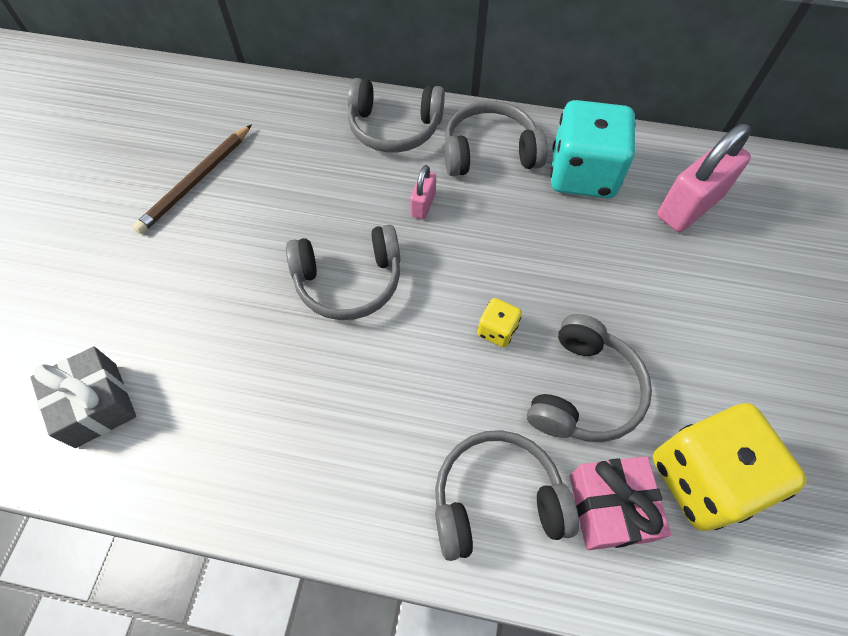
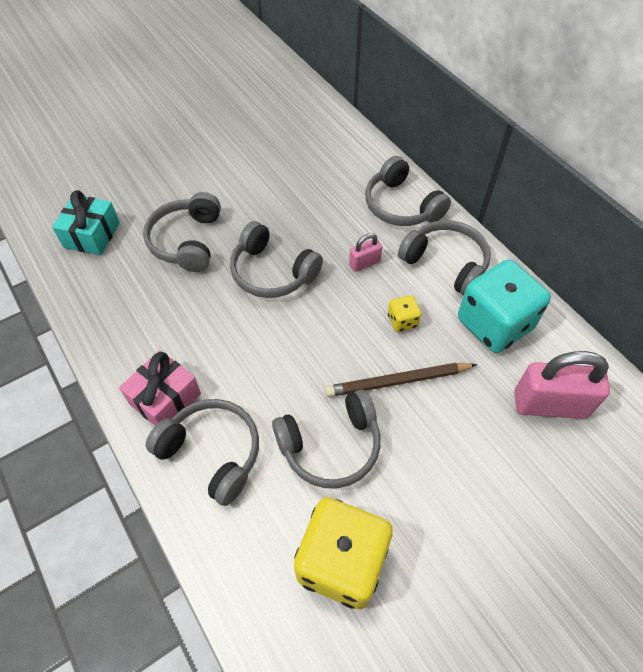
camera: 45 degrees right, 5 degrees down
grey gift [31,347,136,448] -> turquoise gift [52,190,120,255]
brown pencil [132,124,252,234] -> brown pencil moved to [325,363,477,397]
yellow dice [477,298,522,347] -> yellow dice moved to [388,295,421,332]
pink gift [569,456,671,550] -> pink gift moved to [119,350,201,426]
none -> grey headphones [143,192,221,272]

